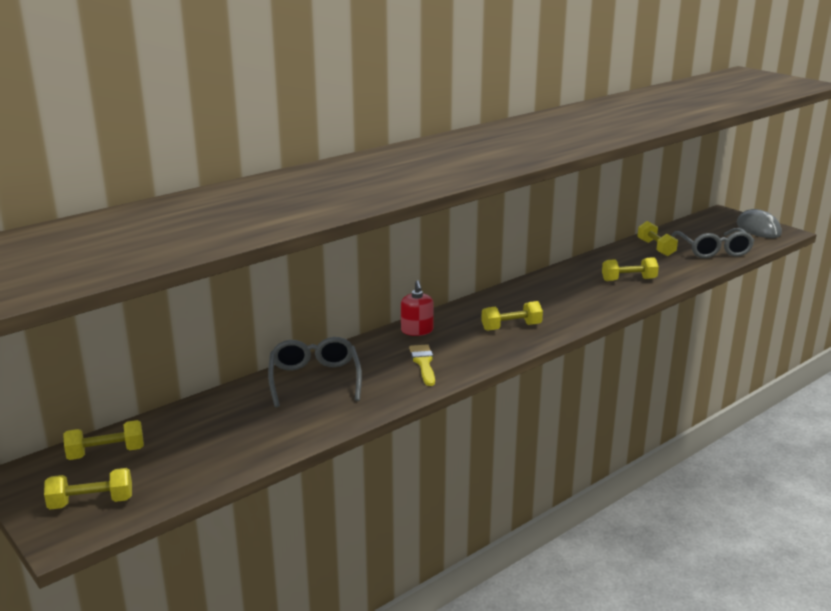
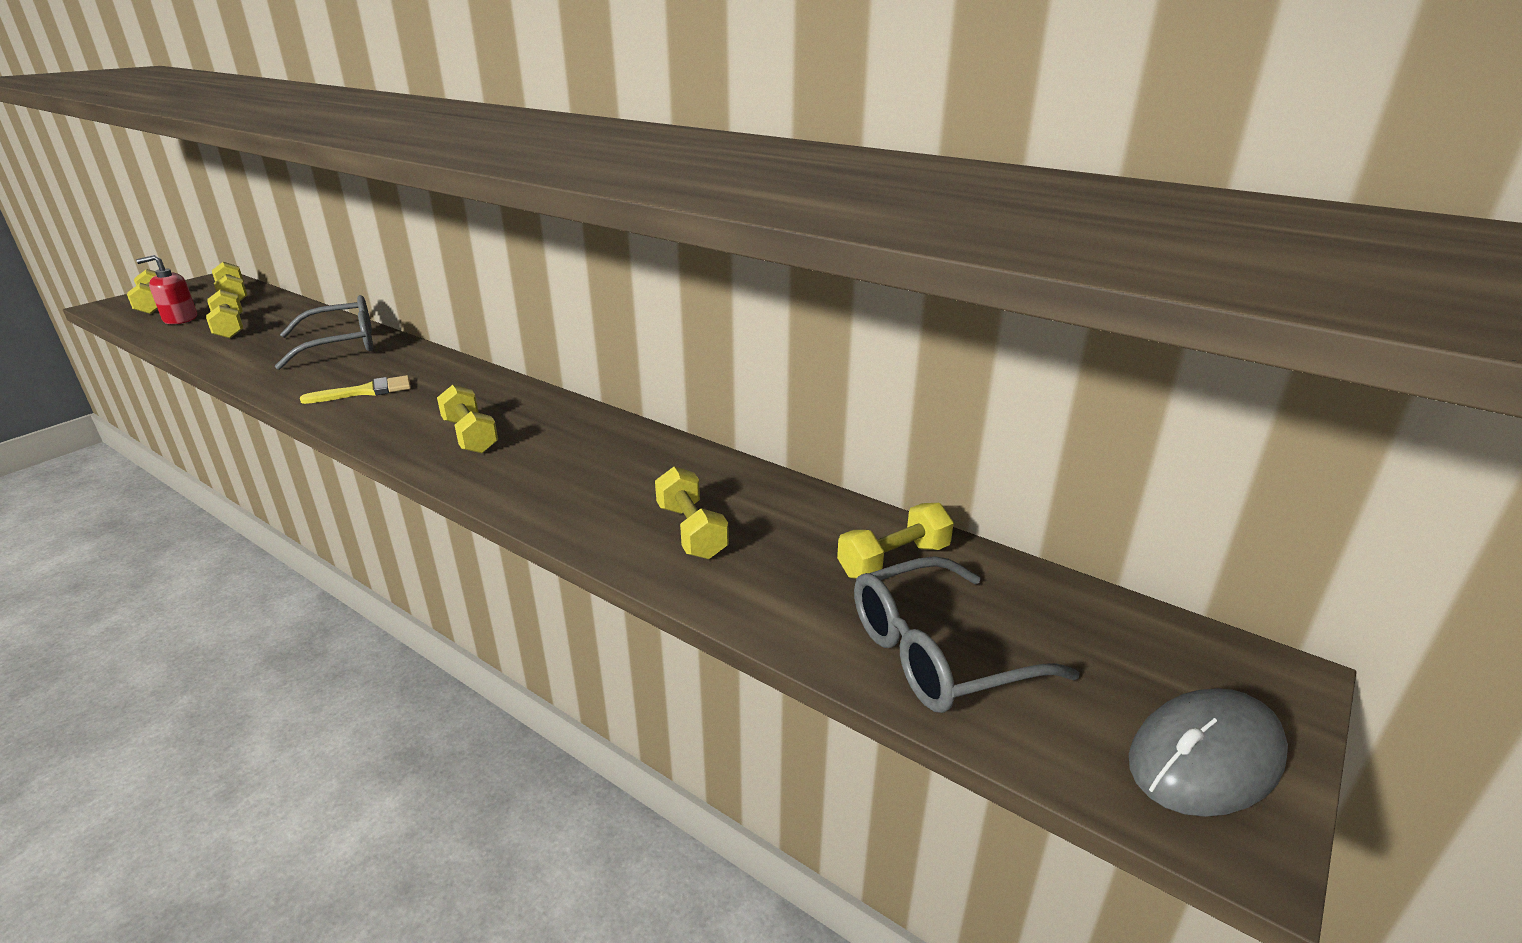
camera: 75 degrees right, 5 degrees up
red soap dispenser [401,280,434,336] -> red soap dispenser moved to [136,255,197,324]
none -> yellow dumbbell [206,290,243,338]

